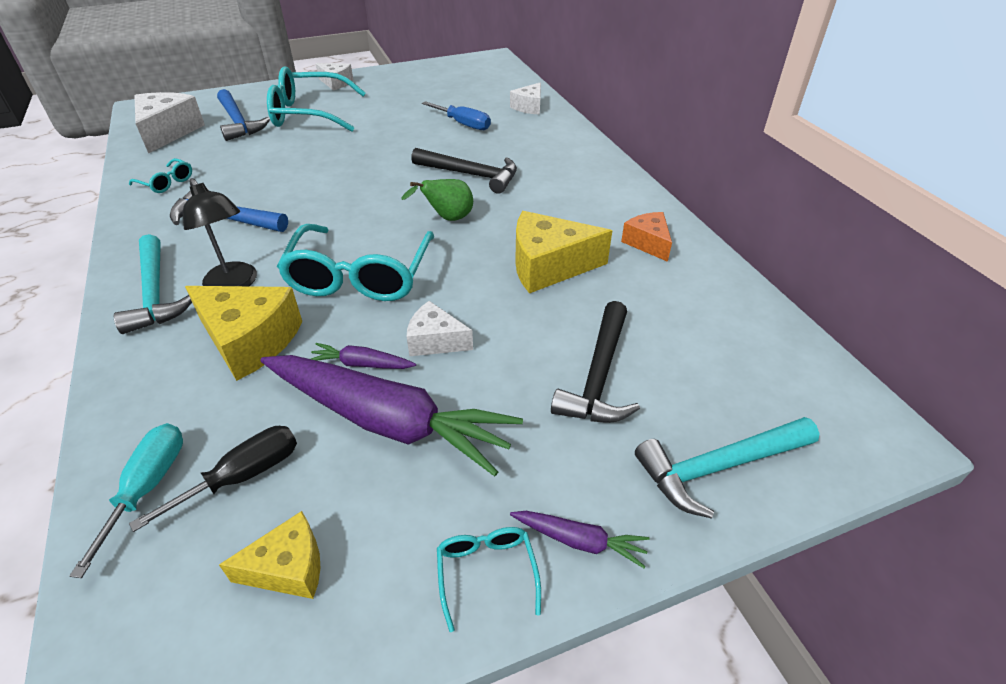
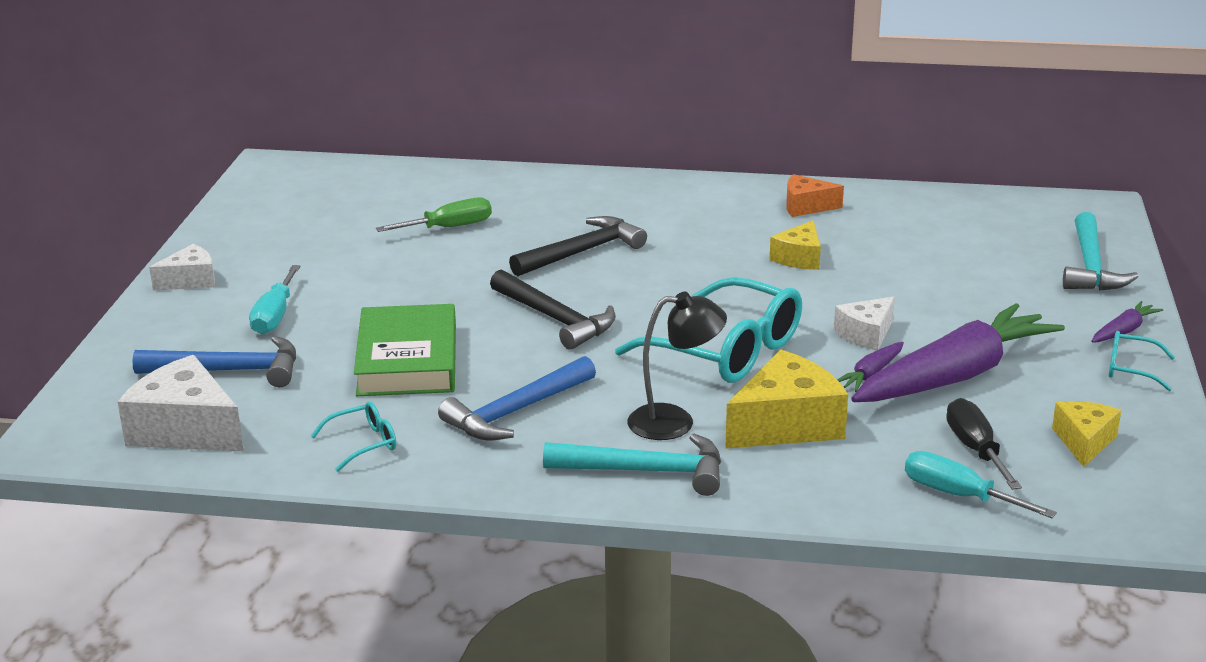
camera: 60 degrees left, 15 degrees down
turquoise glasses [267,66,366,132] -> turquoise screwdriver [249,265,300,335]
green pear [401,179,473,221] -> none
blue screwdriver [422,101,491,130] -> green screwdriver [376,197,492,232]
white cheese [510,82,541,115] -> none
yellow cheese [515,211,612,293] -> yellow cheese [770,220,821,270], size x0.59
black hammer [551,301,640,423] -> black hammer moved to [490,270,616,350]
none -> green book [354,304,456,396]

